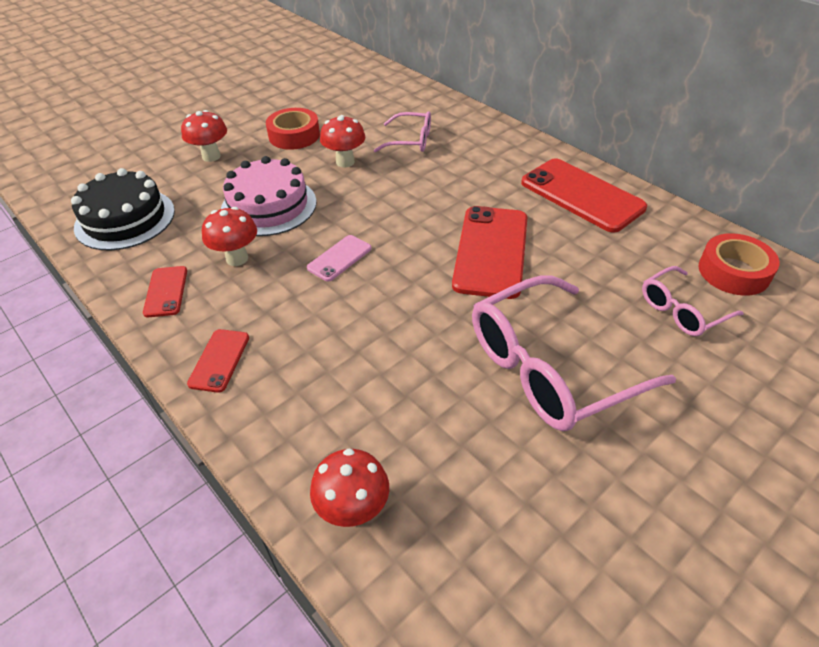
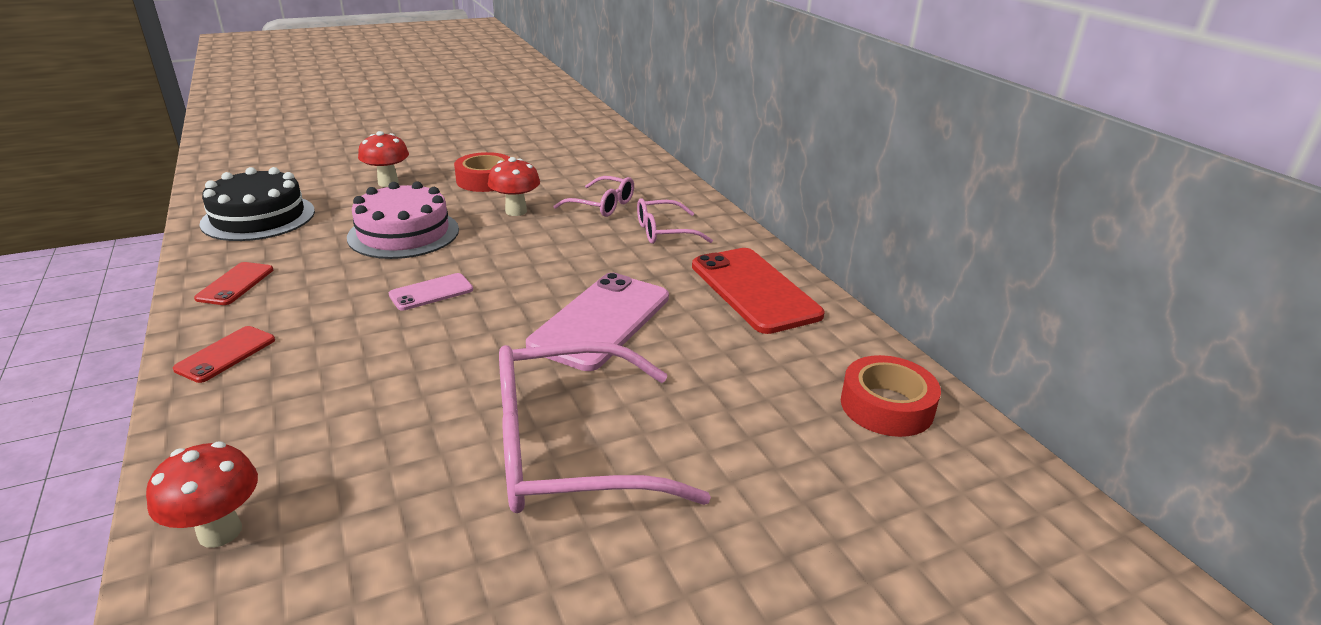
camera: 15 degrees right, 15 degrees down
red mushroom [202,207,257,266] -> none
red phone [452,206,527,299] -> pink phone [526,273,669,371]
pink glasses [642,266,744,336] -> pink glasses moved to [637,198,713,244]

